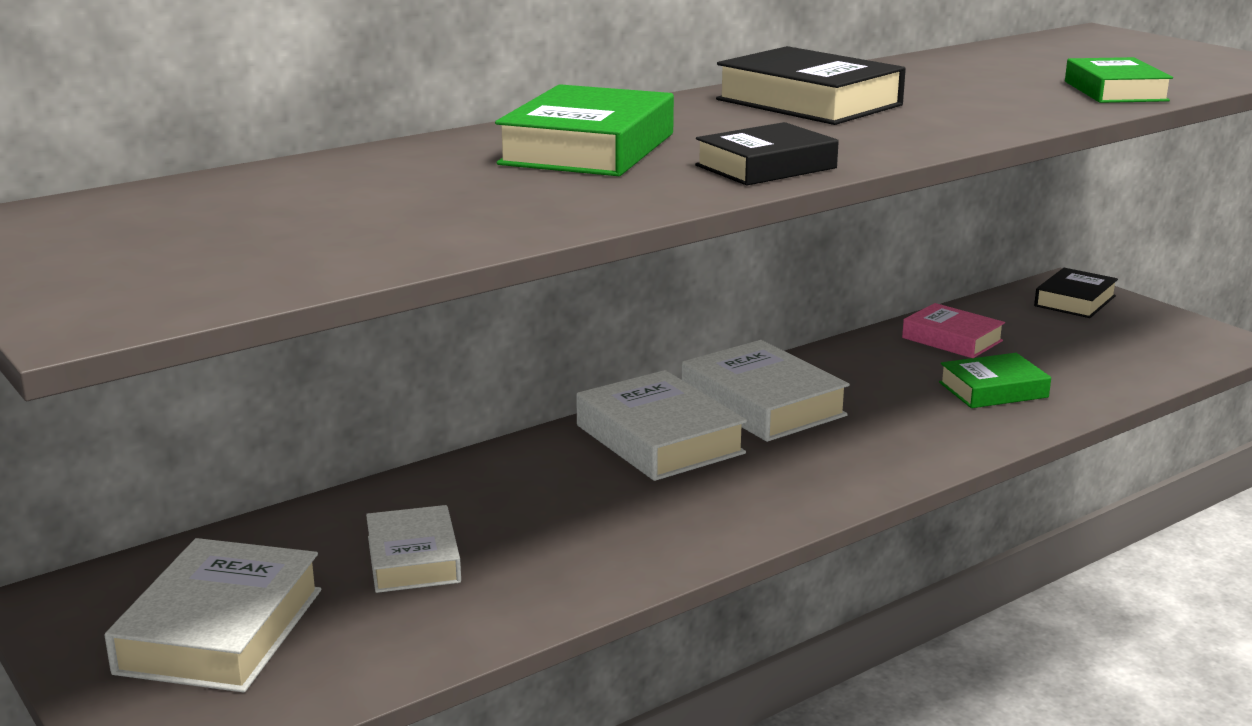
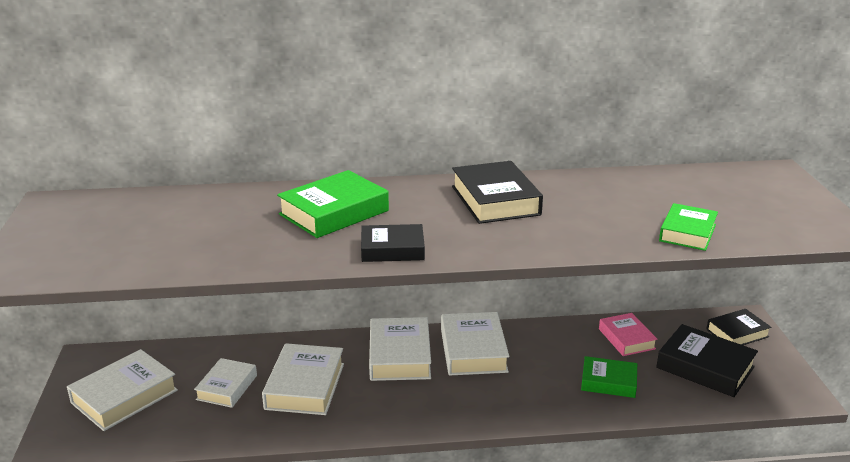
camera: 30 degrees right, 5 degrees up
none -> white book [262,343,344,415]
none -> black book [656,324,758,397]

